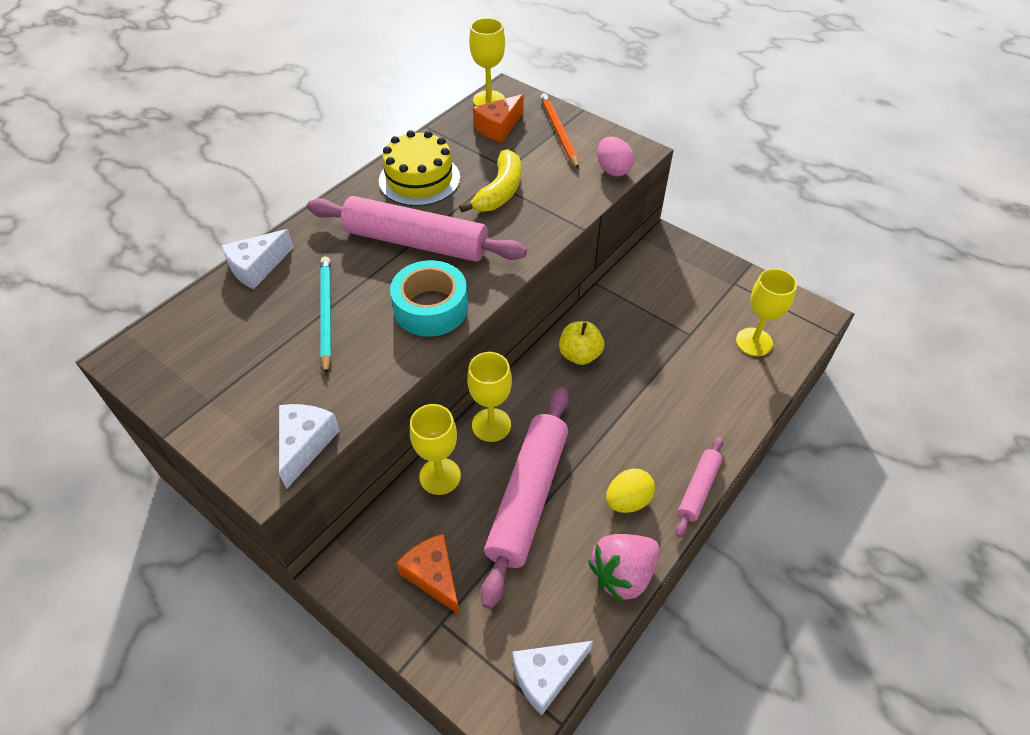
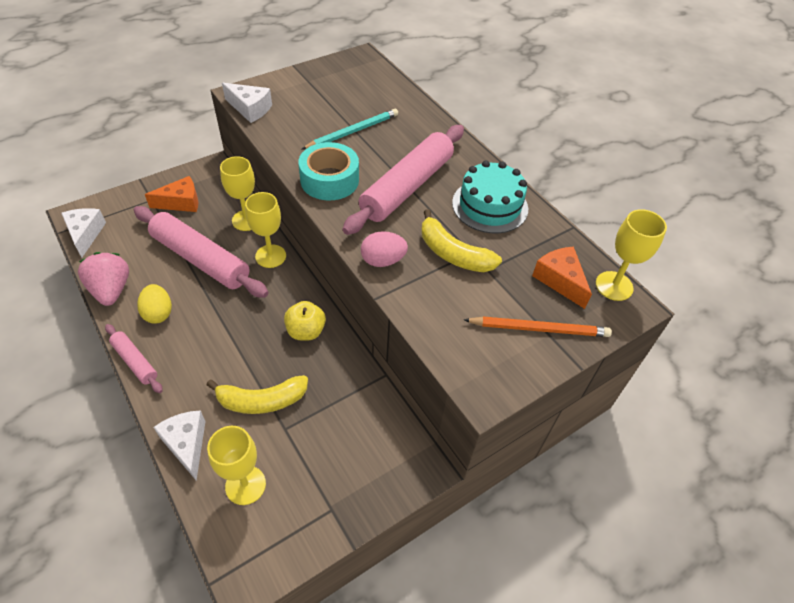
camera: 105 degrees right, 0 degrees up
white cheese [221,229,294,289] -> white cheese moved to [153,410,206,481]
turquoise pencil [320,256,332,375] -> turquoise pencil turned 45 degrees counterclockwise [302,109,398,149]
yellow cake [379,130,460,206] -> turquoise cake [452,160,528,233]
pink egg [597,136,634,176] -> pink egg moved to [361,231,408,267]
none -> yellow banana [207,375,308,414]

